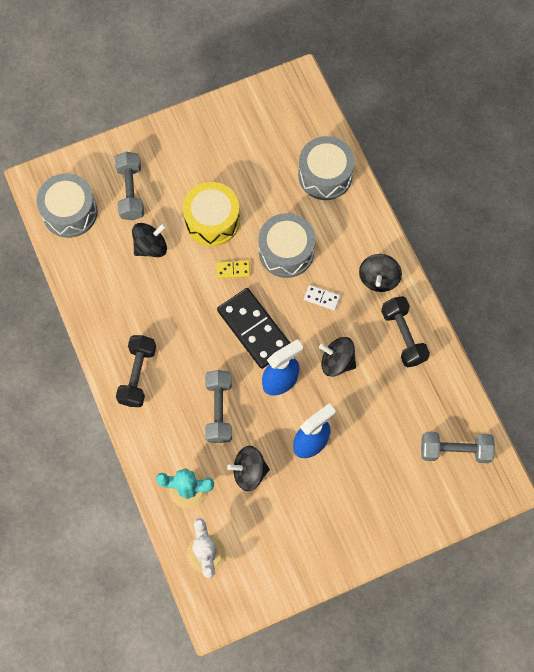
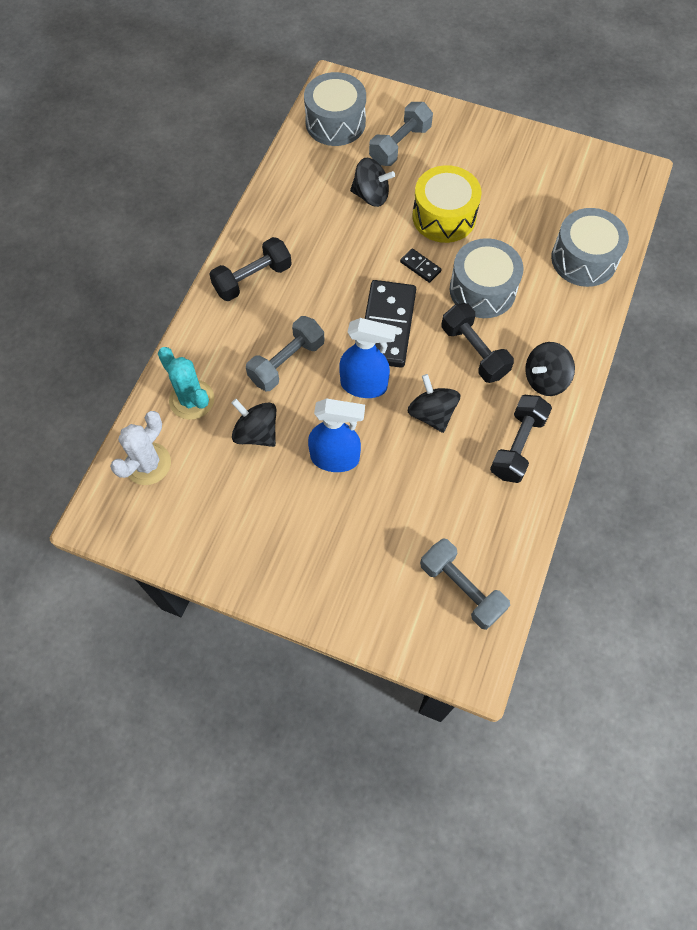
camera: 45 degrees right, 5 degrees down
yellow domino [216,260,250,278] -> black domino [400,248,442,283]
white domino [304,285,340,311] -> black dumbbell [442,303,514,383]

